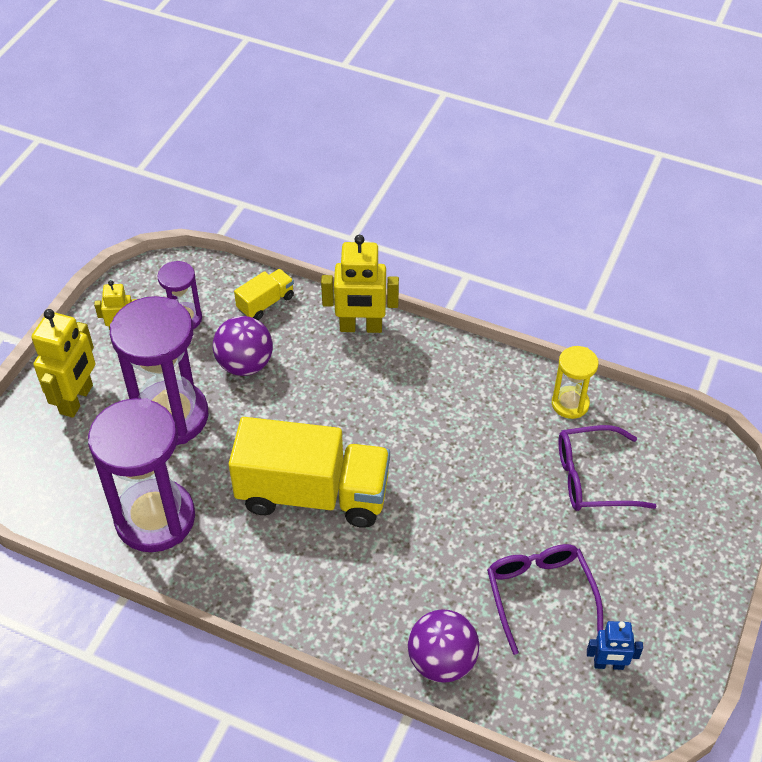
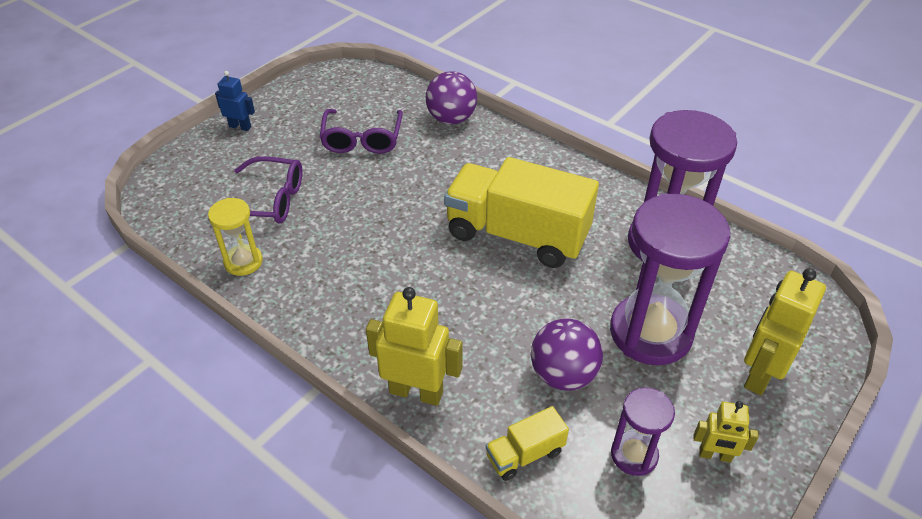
camera: 165 degrees left, 5 degrees down
blue robot [587,621,643,670] -> blue robot moved to [215,71,255,131]

